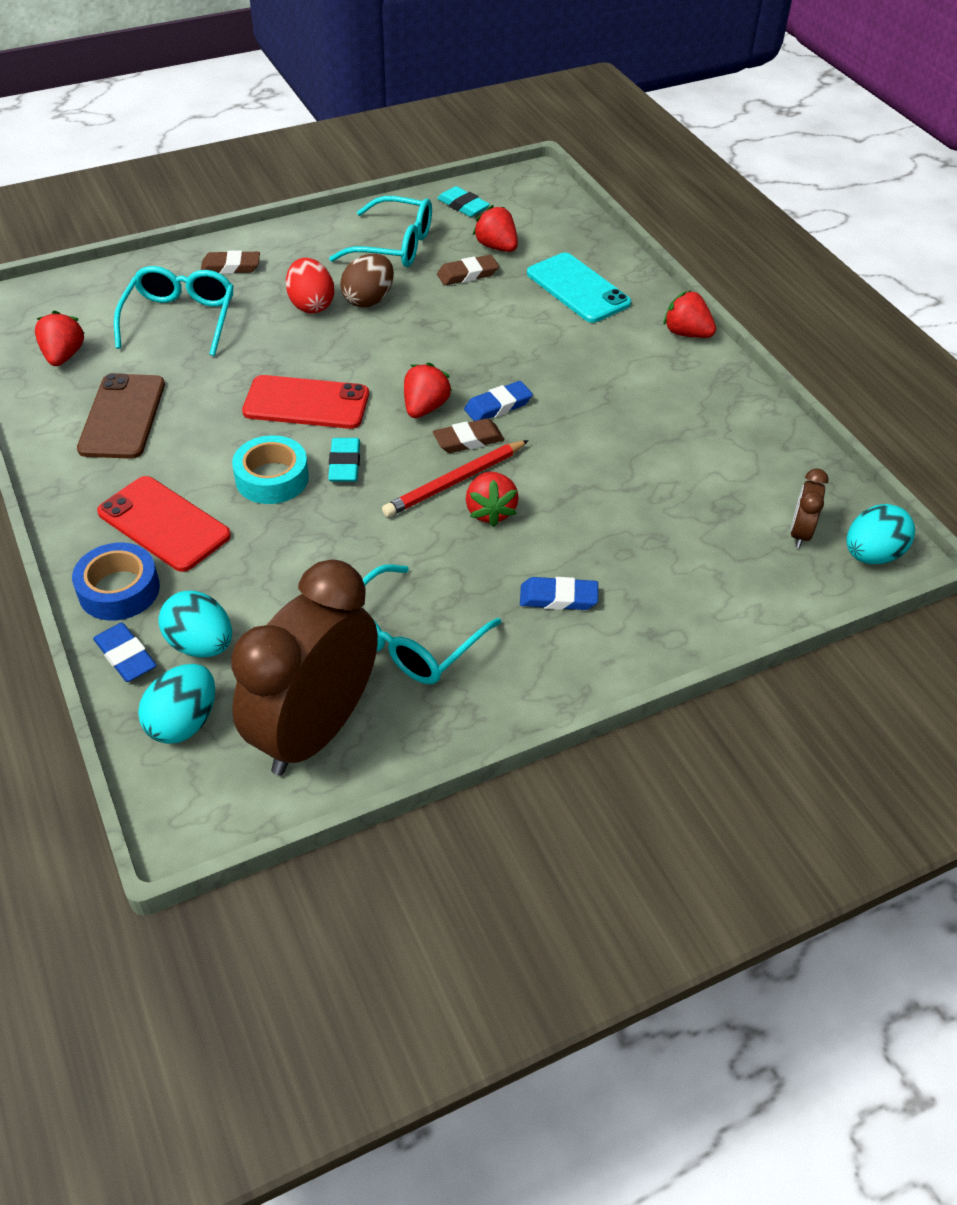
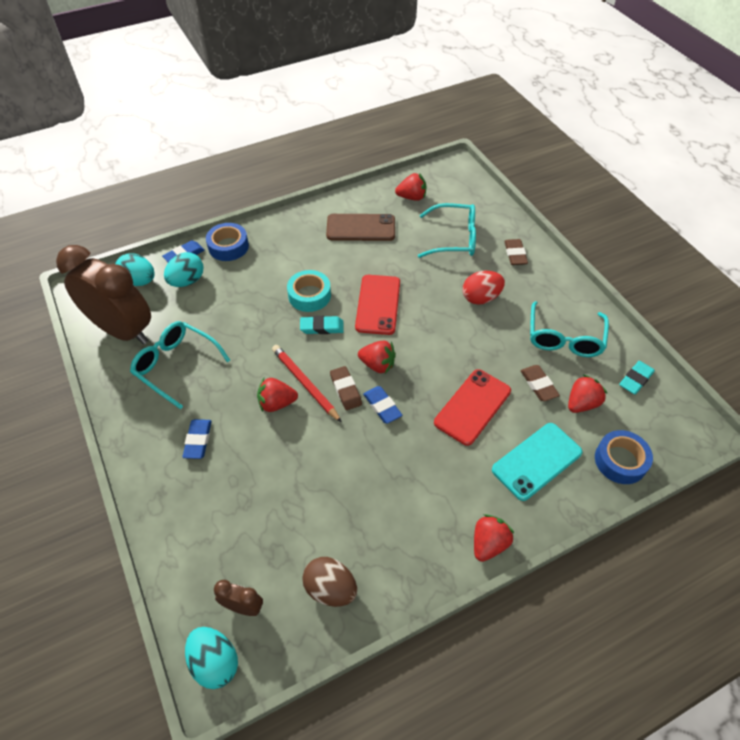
camera: 90 degrees right, 5 degrees up
red phone [97,476,231,572] -> red phone moved to [434,369,511,446]
brown egg [340,254,394,308] -> brown egg moved to [302,557,357,607]
none -> blue tape [595,430,653,484]

